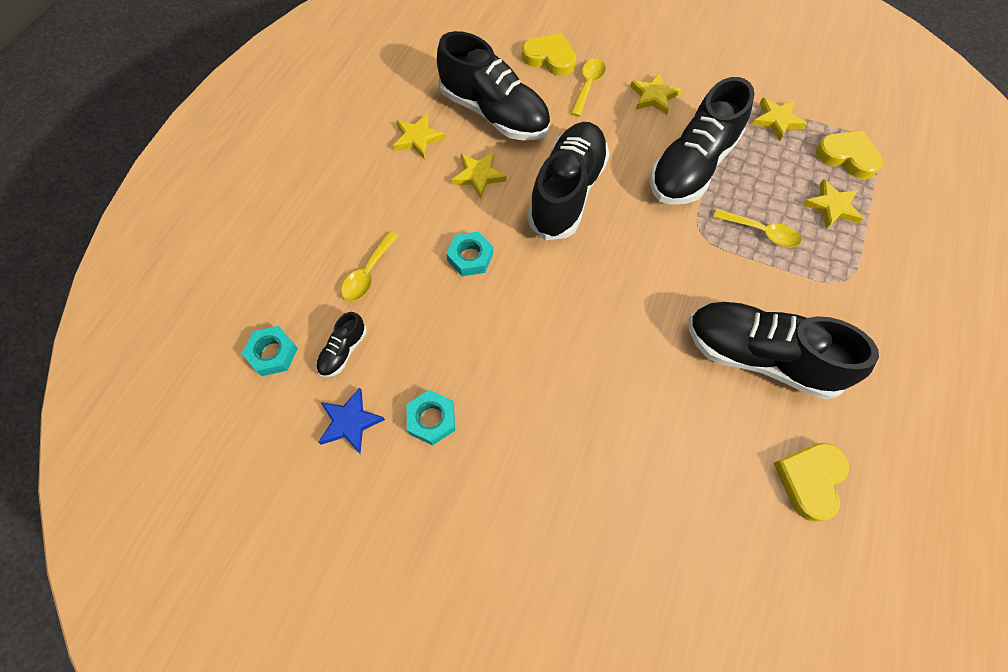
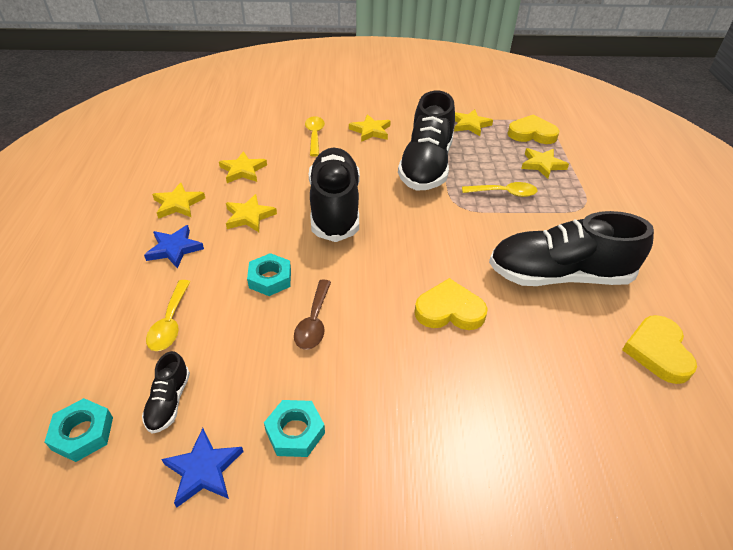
camera: 25 degrees left, 20 degrees down
black shoe [437,31,550,140] -> yellow star [219,151,267,183]
yellow heart [522,33,576,76] -> yellow heart moved to [414,278,488,330]
none -> blue star [144,225,204,269]
none -> brown spoon [294,279,331,350]

